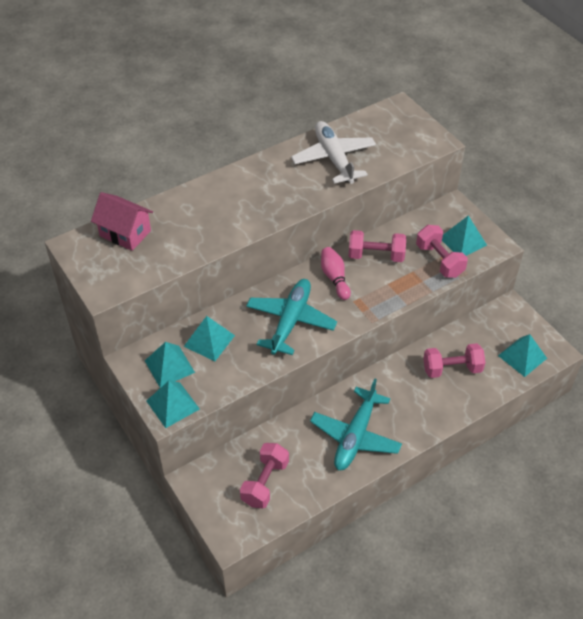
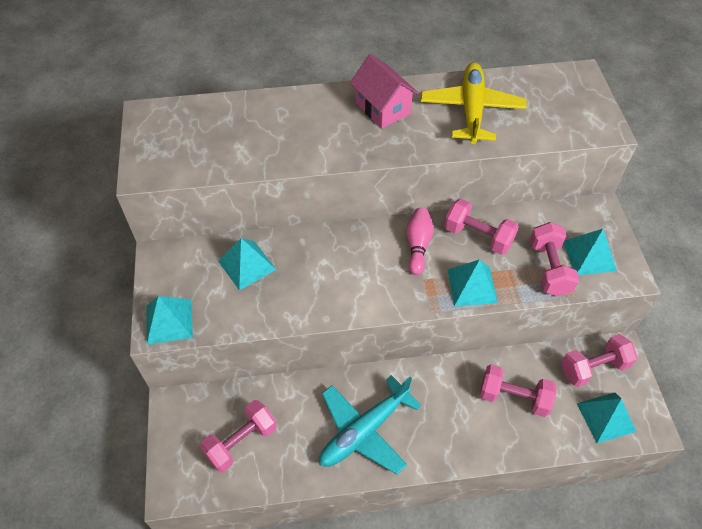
camera: 25 degrees right, 5 degrees up
pink house [91,192,153,251] -> pink house moved to [350,54,419,129]
turquoise pyramid [145,342,195,388] -> turquoise pyramid moved to [447,259,498,306]
turquoise plane [246,279,337,355] -> none
white plane [291,121,376,184] -> yellow plane [421,62,527,144]
none -> pink dumbbell [561,334,638,387]

